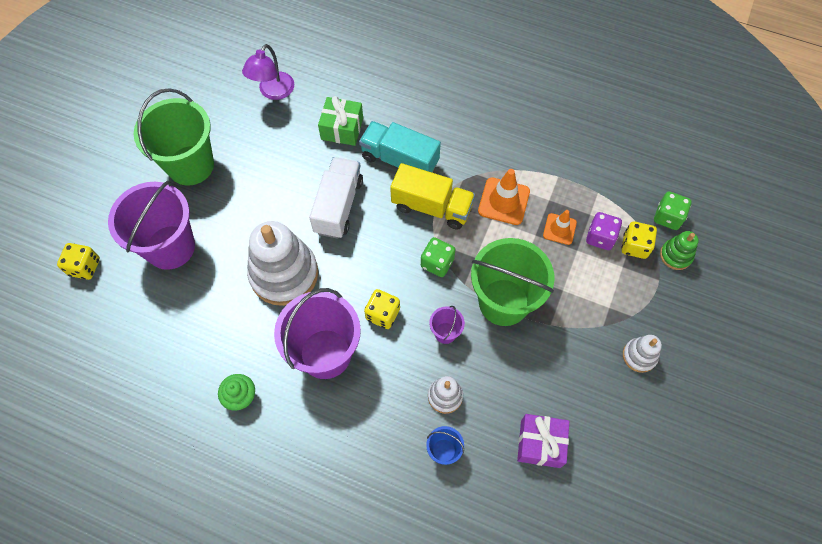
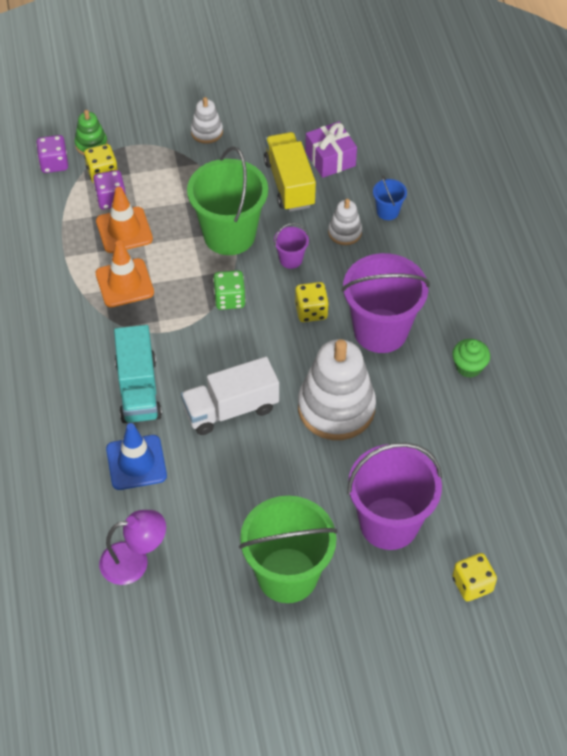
camera: 125 degrees left, 10 degrees down
green gift [318,96,363,146] -> blue traffic cone [106,423,167,490]
yellow truck [390,163,475,229] -> yellow truck moved to [264,132,316,212]
orange traffic cone [543,210,577,245] -> orange traffic cone [96,187,153,253], size x1.56
green dice [654,192,692,230] -> purple dice [36,135,68,173]

